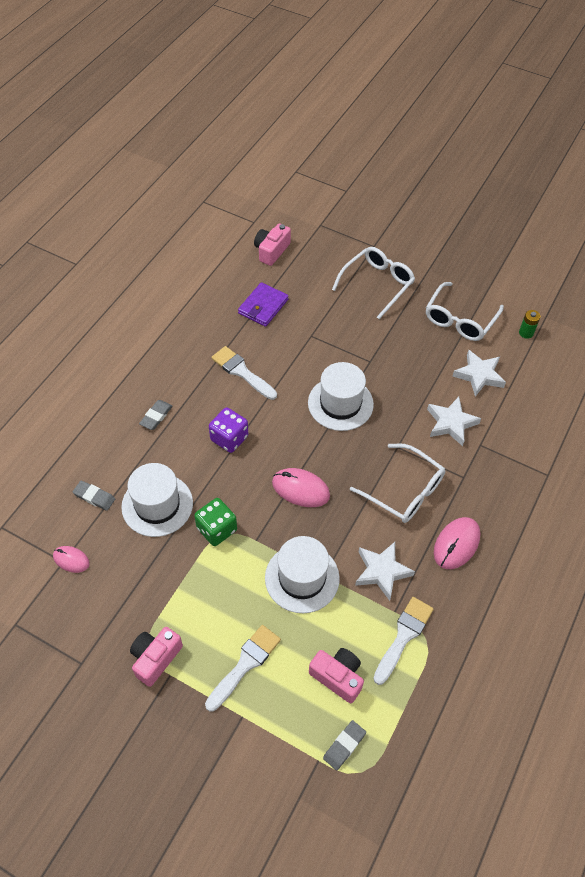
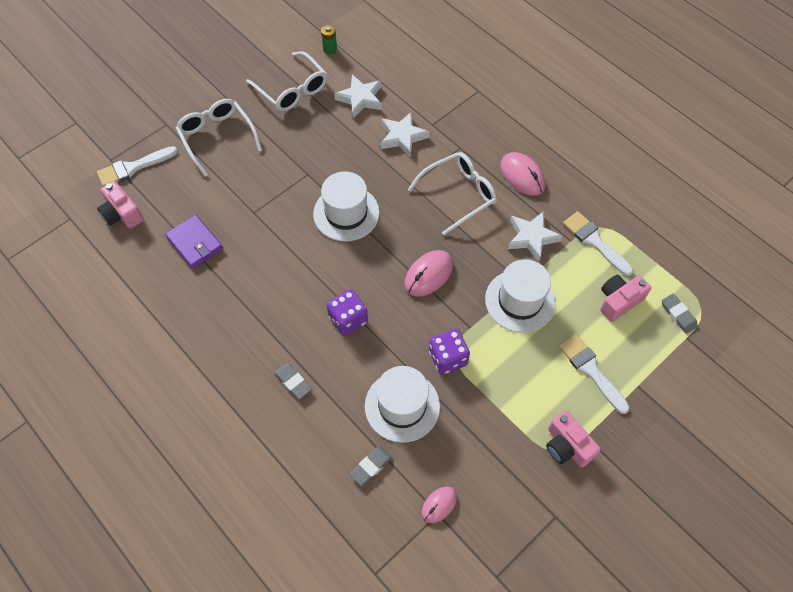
camera: 70 degrees left, 5 degrees up
green dice [194,498,237,546] -> purple dice [429,329,470,375]
white brush [211,346,277,400] -> white brush moved to [97,146,178,187]

